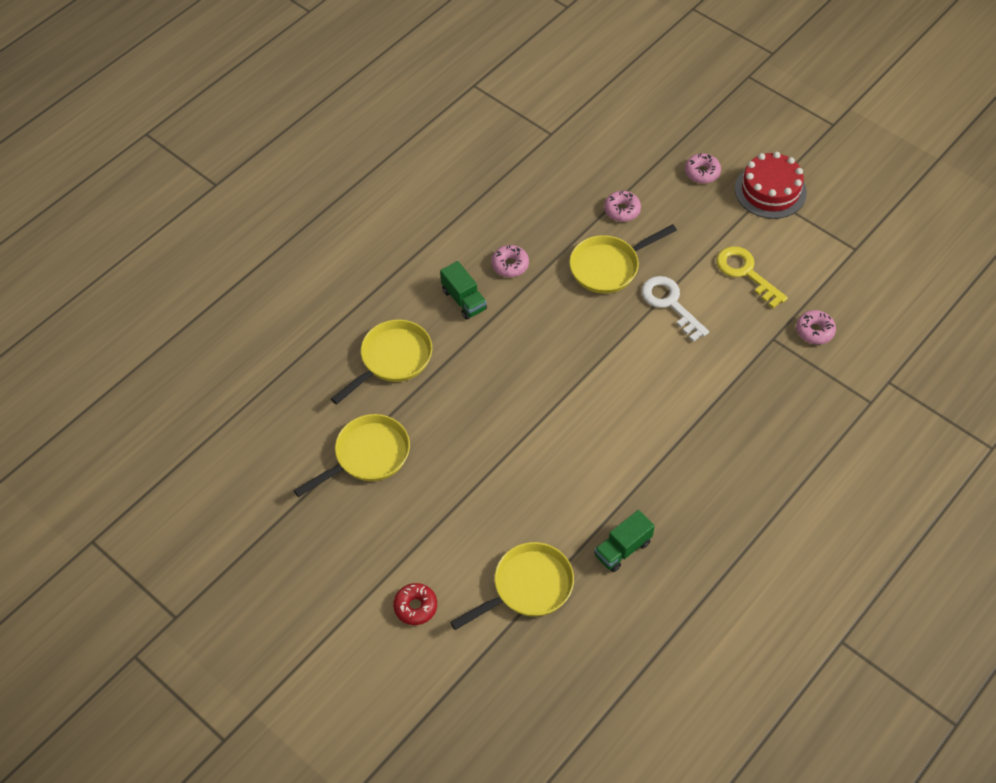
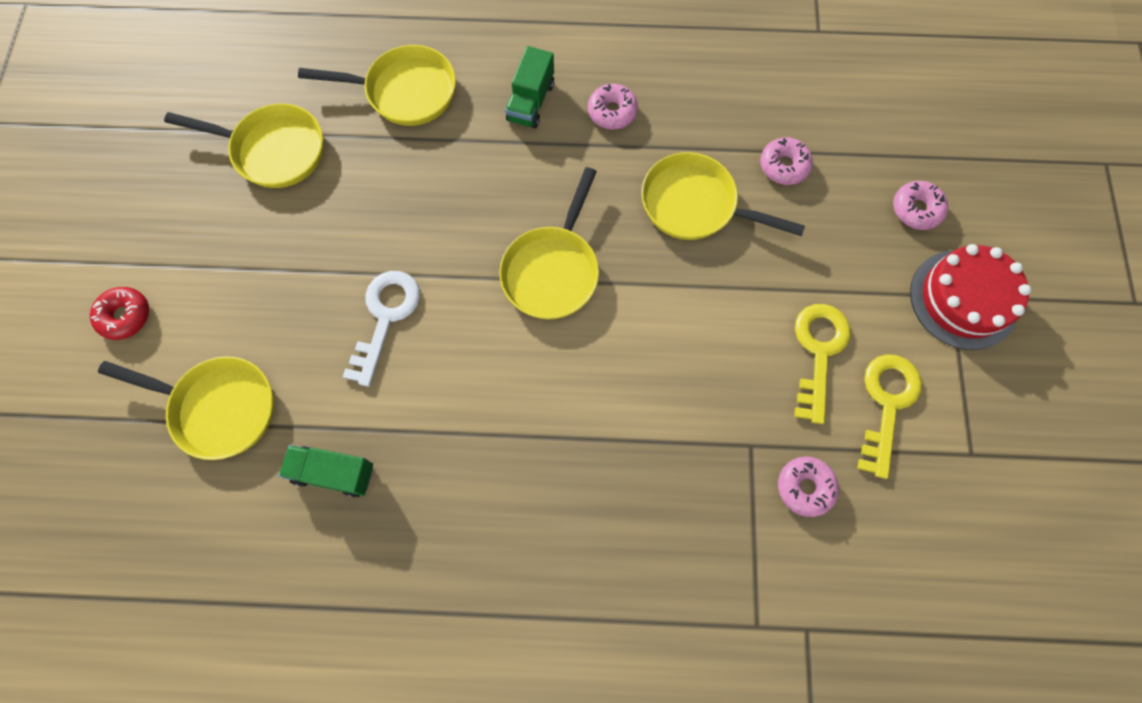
camera: 50 degrees right, 15 degrees up
white key [642,276,709,342] -> white key moved to [343,271,420,387]
none -> yellow pan [499,167,599,320]
none -> yellow key [857,354,922,479]

